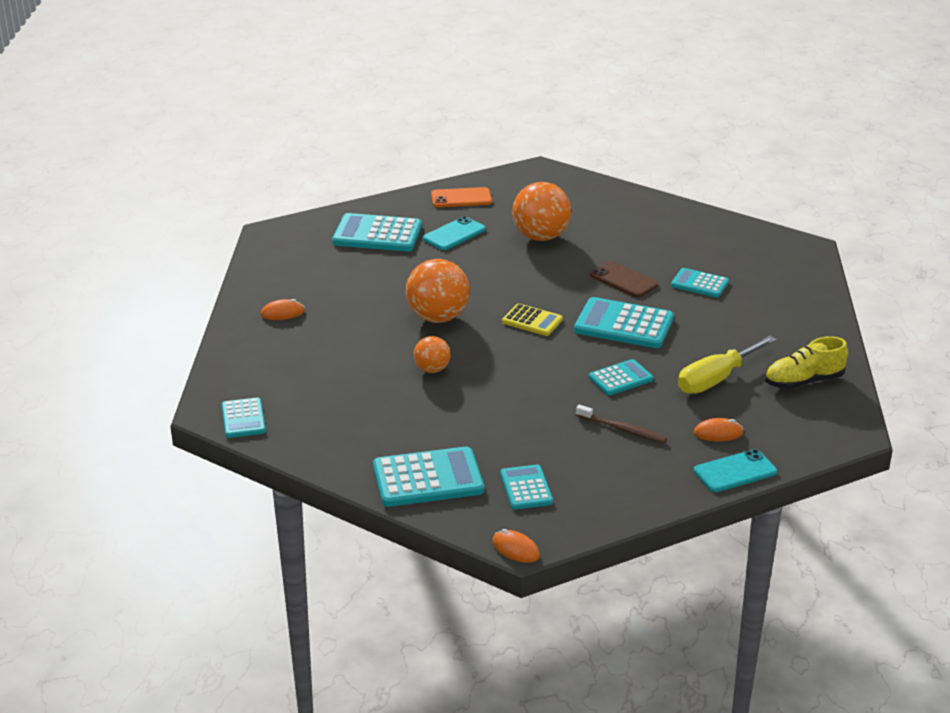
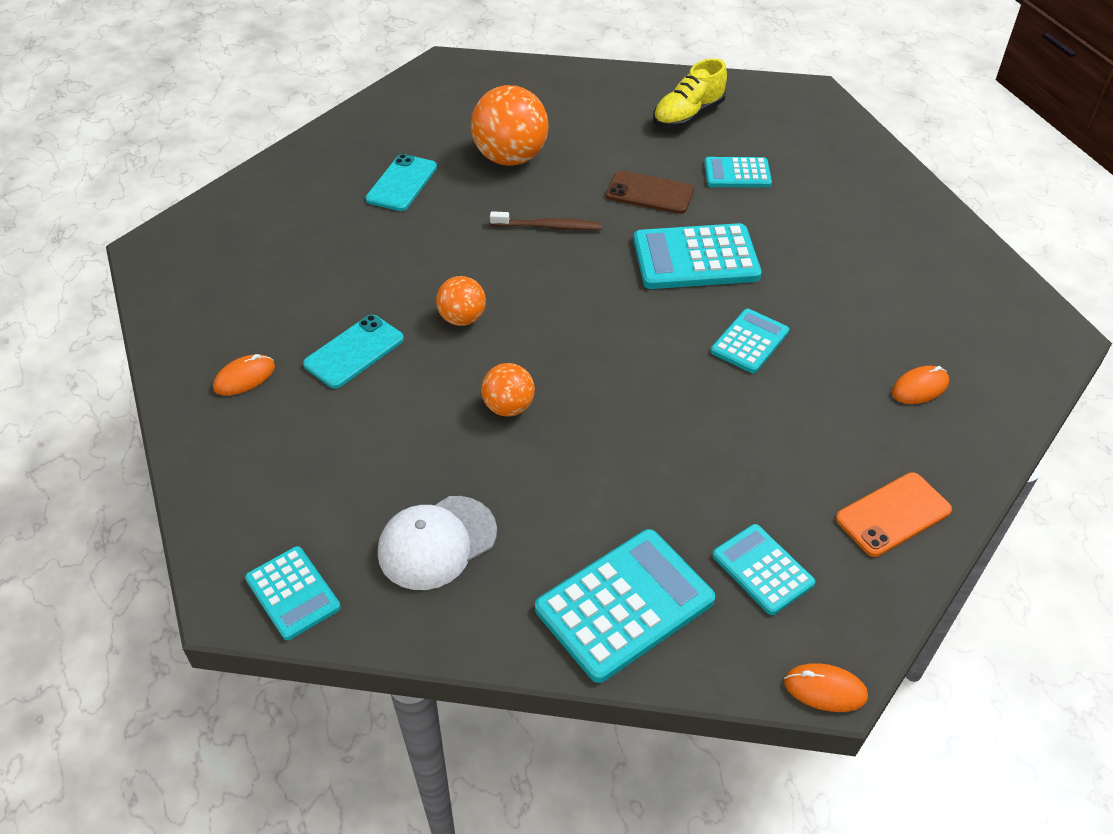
camera: 25 degrees left, 15 degrees up
turquoise calculator [332,213,422,251] -> none
orange ball [406,259,470,323] -> orange ball [436,276,486,326], size x0.55
orange phone [431,187,492,207] -> orange phone moved to [836,472,952,557]
yellow calculator [502,303,563,336] -> none
brown toothbrush [576,405,667,443] -> brown toothbrush moved to [490,211,602,230]
yellow screwdriver [678,336,776,394] -> none
turquoise phone [694,449,777,492] -> turquoise phone moved to [303,315,404,389]
yellow shoe [765,336,848,389] -> yellow shoe moved to [653,58,727,129]
none -> white cap [378,496,497,590]

